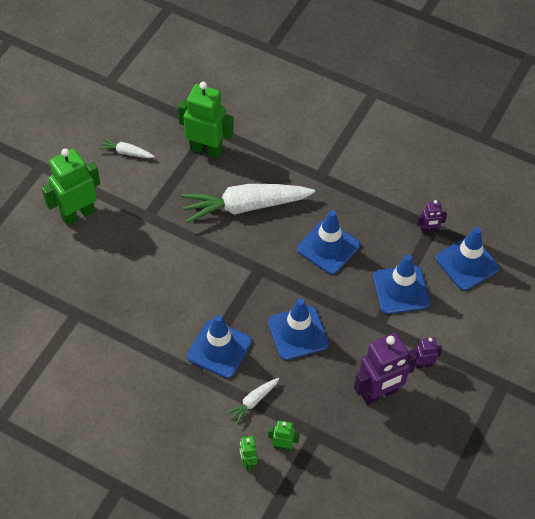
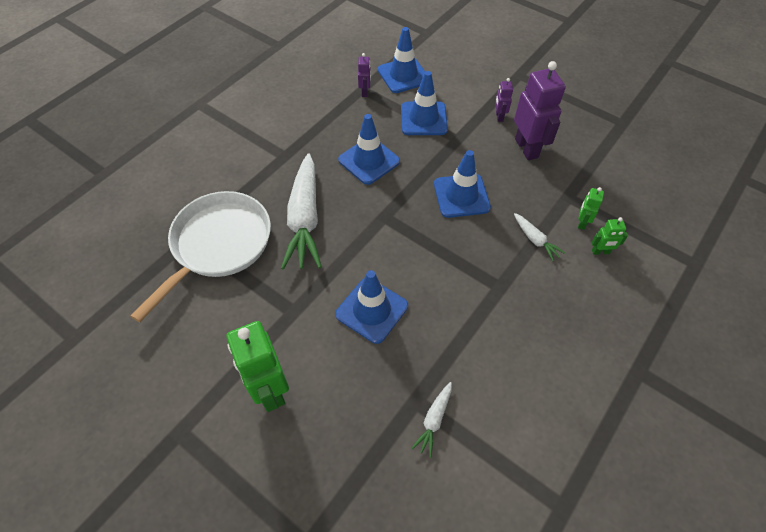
camera: 80 degrees left, 0 degrees up
white carrot [97,137,155,158] -> white carrot moved to [411,382,452,458]
green robot [178,82,234,158] -> white pan [131,191,271,322]
blue traffic cone [187,315,252,378] -> blue traffic cone moved to [335,270,408,344]

